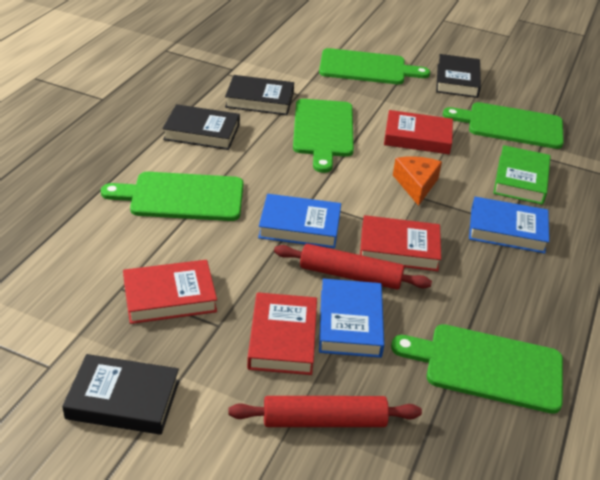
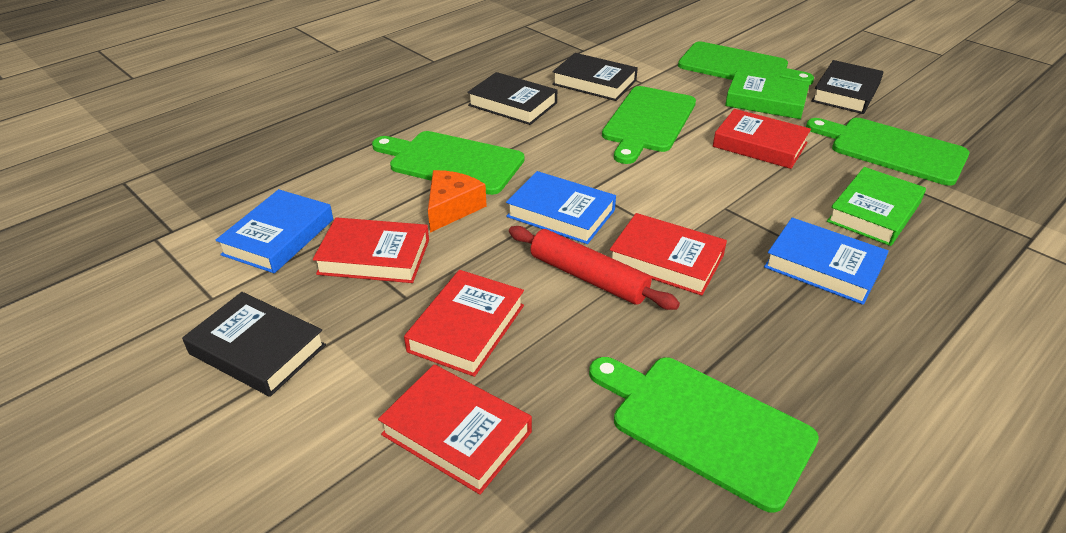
camera: 25 degrees right, 0 degrees up
red rolling pin [228,396,422,427] -> red book [378,364,532,495]
blue book [319,279,384,358] -> blue book moved to [215,189,333,273]
orange cheese [393,156,442,206] -> orange cheese moved to [428,170,487,233]
none -> green book [725,71,810,119]

